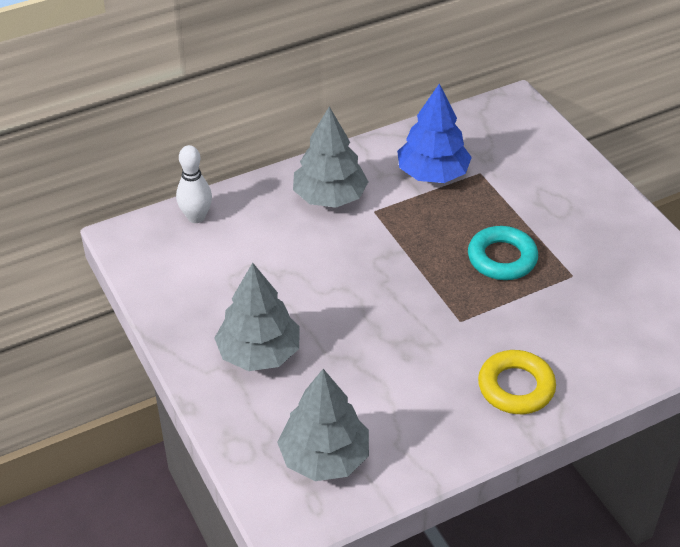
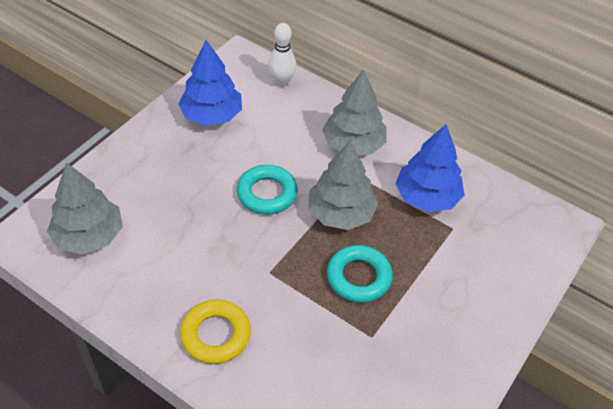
camera: 60 degrees right, 5 degrees up
grey tree [214,263,300,371] -> grey tree moved to [308,141,379,230]
none -> blue tree [178,40,242,126]
none -> turquoise ring [237,165,298,215]

